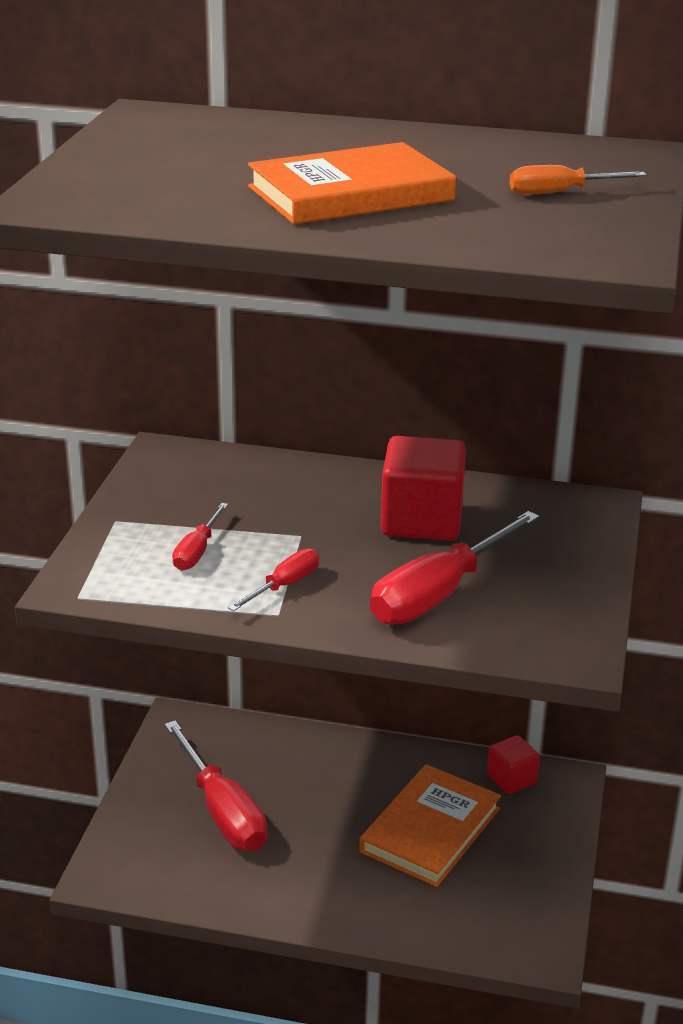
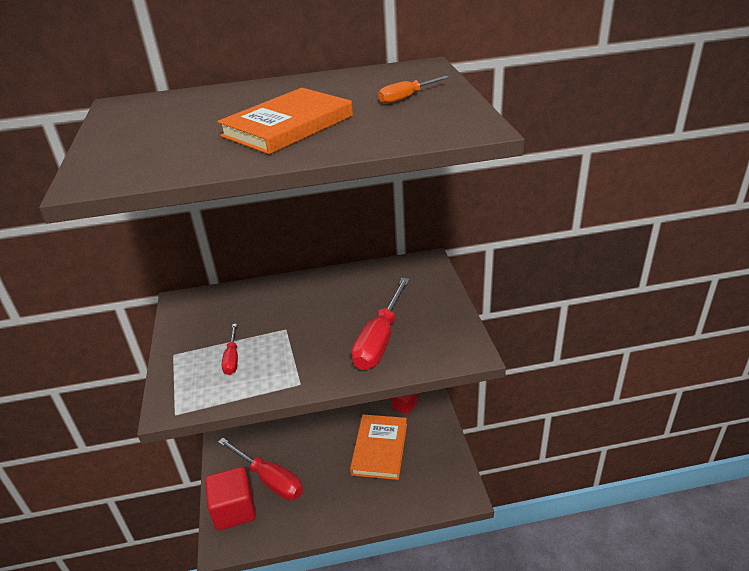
camera: 20 degrees left, 5 degrees up
red screwdriver [228,549,319,611] -> none
red cube [381,436,466,540] -> red cube moved to [205,467,256,530]

